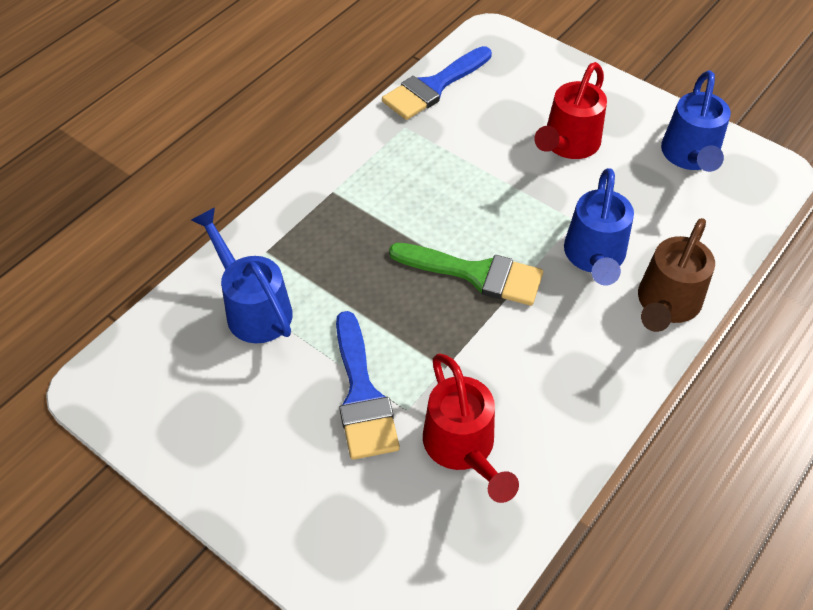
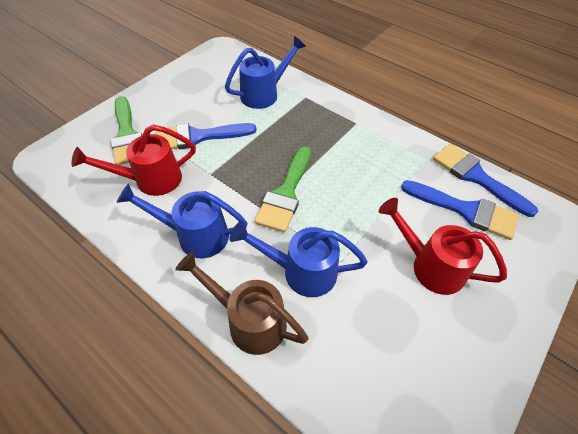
camera: 90 degrees right, 0 degrees up
blue watering can [661,70,731,172] -> blue watering can moved to [117,183,248,258]
none -> green brush [111,96,142,165]
none -> blue brush [401,180,519,240]

